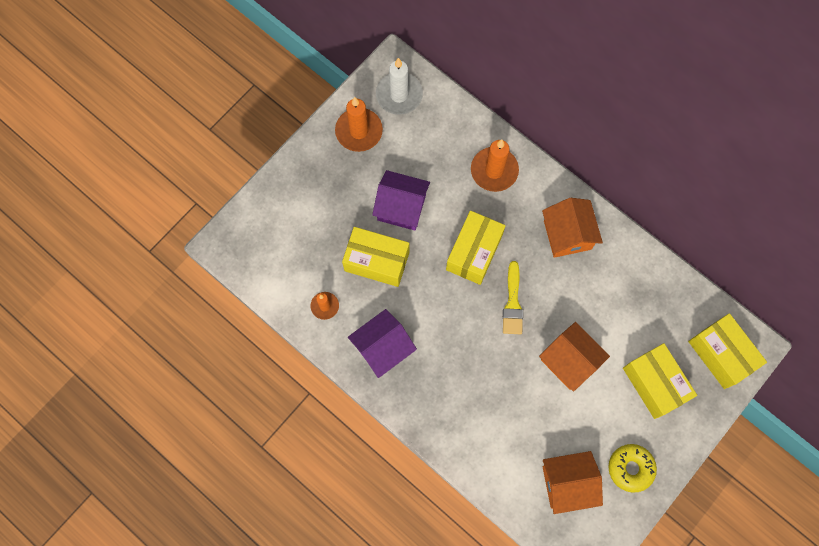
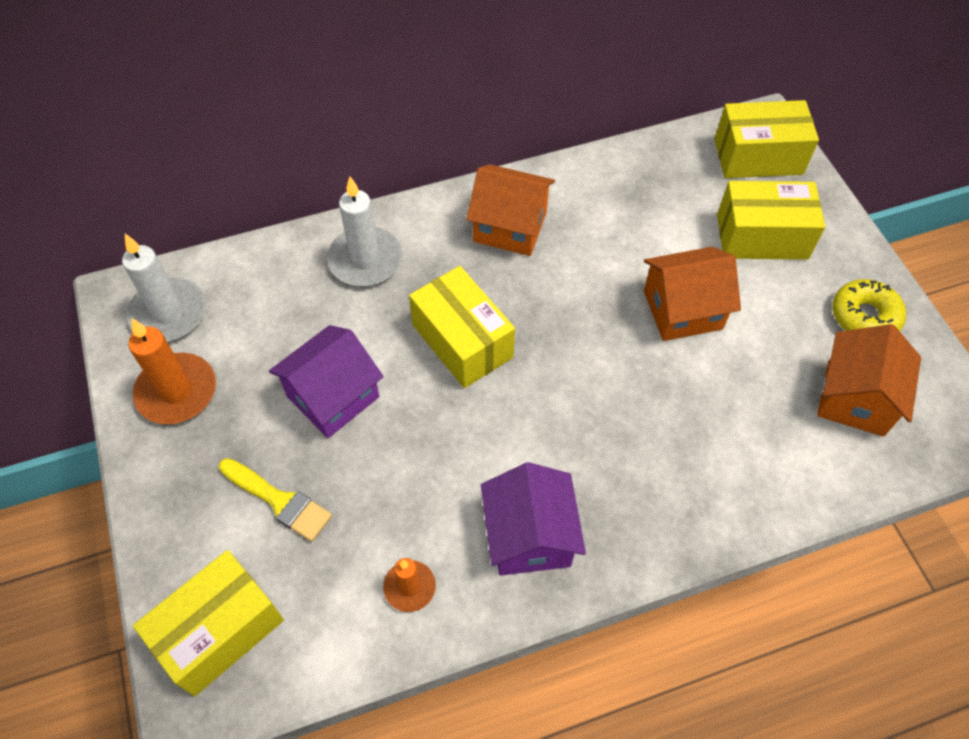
camera: 60 degrees left, 15 degrees down
yellow box [342,227,409,287] -> yellow box moved to [133,550,284,696]
orange candle [471,139,519,192] -> white candle [327,177,402,286]
yellow brush [503,261,523,334] -> yellow brush moved to [219,458,332,542]

